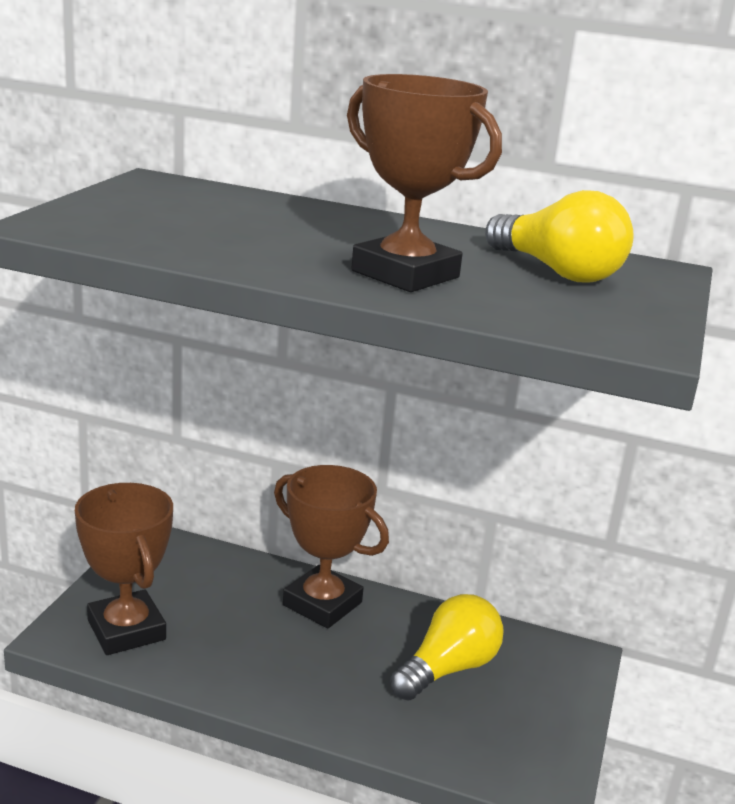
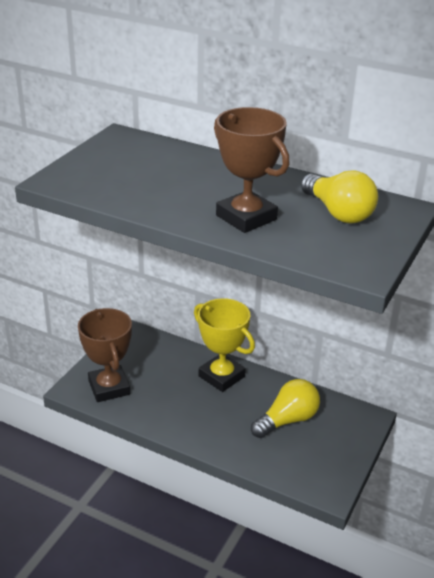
camera: 10 degrees right, 10 degrees up
brown trophy [274,465,389,628] -> yellow trophy [194,298,255,392]

